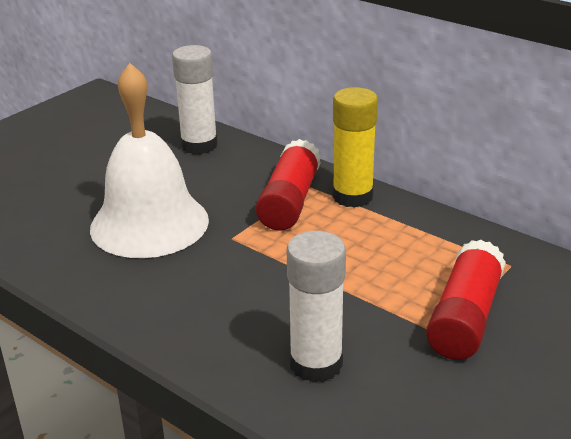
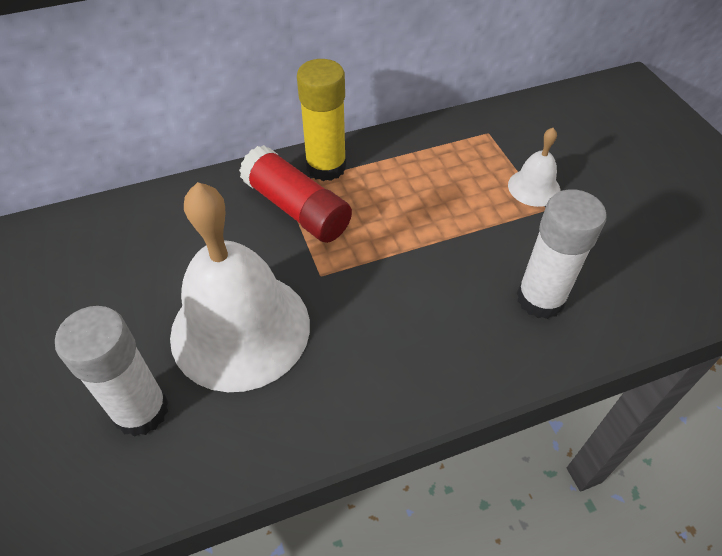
camera: 60 degrees left, 20 degrees up
white glue stick [172,45,218,154] -> white glue stick moved to [55,306,169,437]
red glue stick [426,240,506,360] -> white bell [508,128,560,207]

